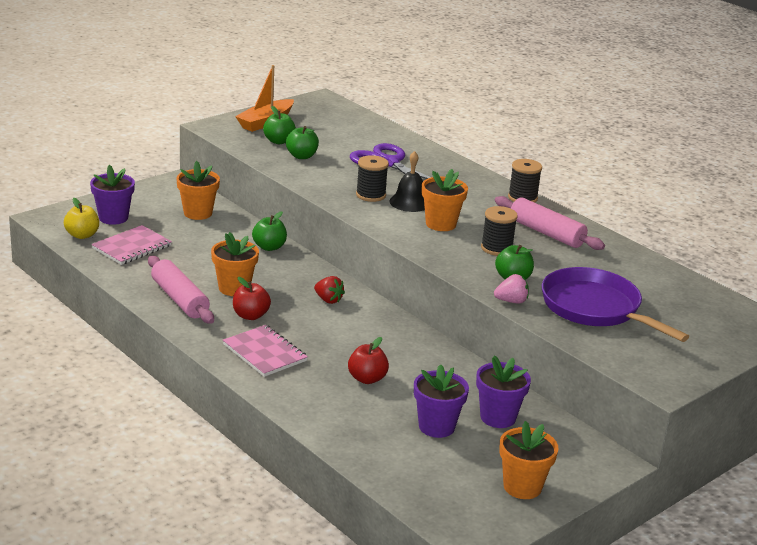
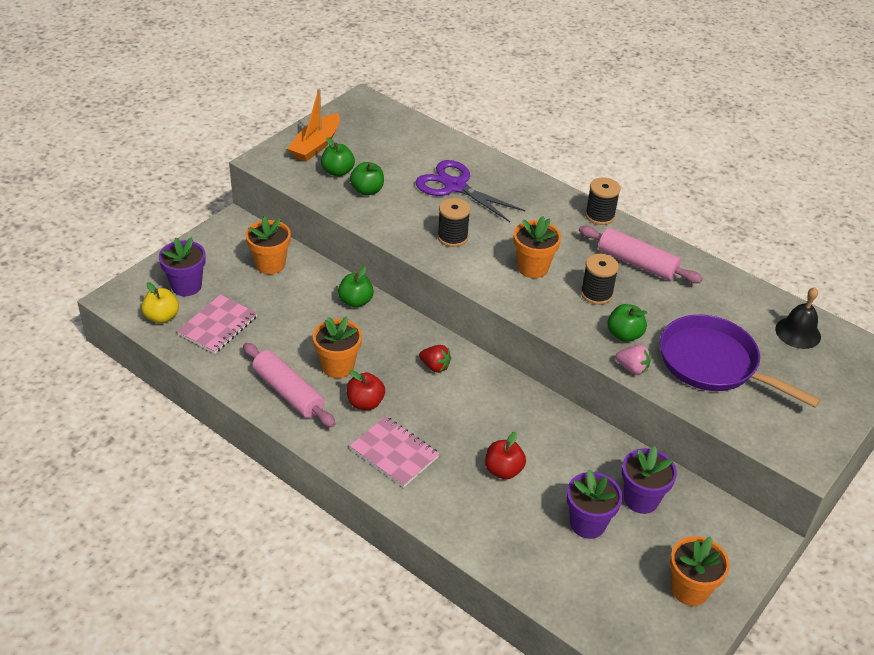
camera: 10 degrees left, 15 degrees up
black bell [389,151,425,212] -> black bell moved to [775,287,821,349]
pink strawberry [494,274,529,304] -> pink strawberry turned 45 degrees clockwise [616,345,651,375]

